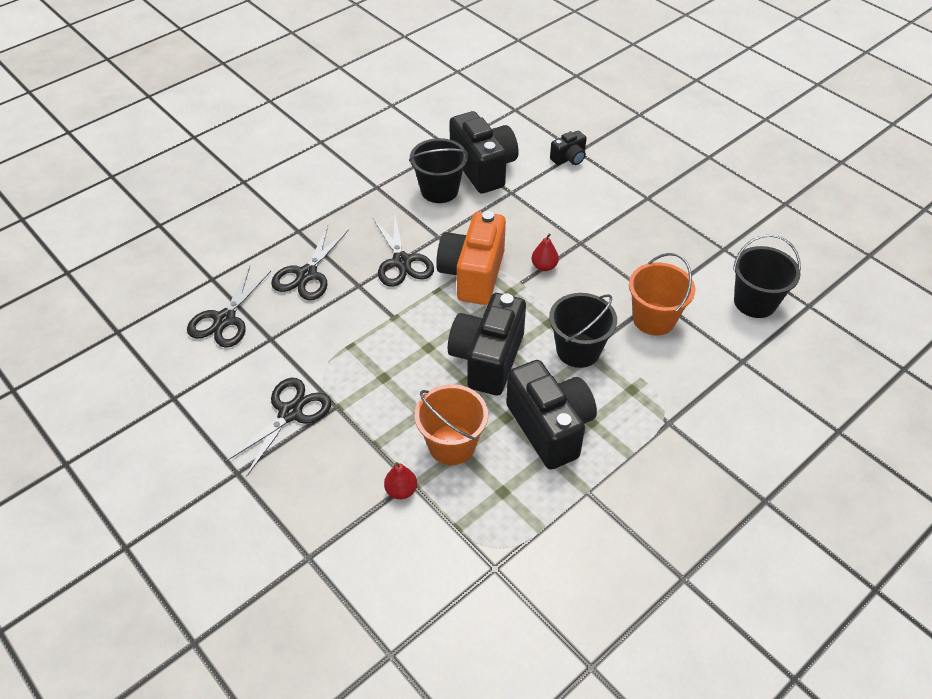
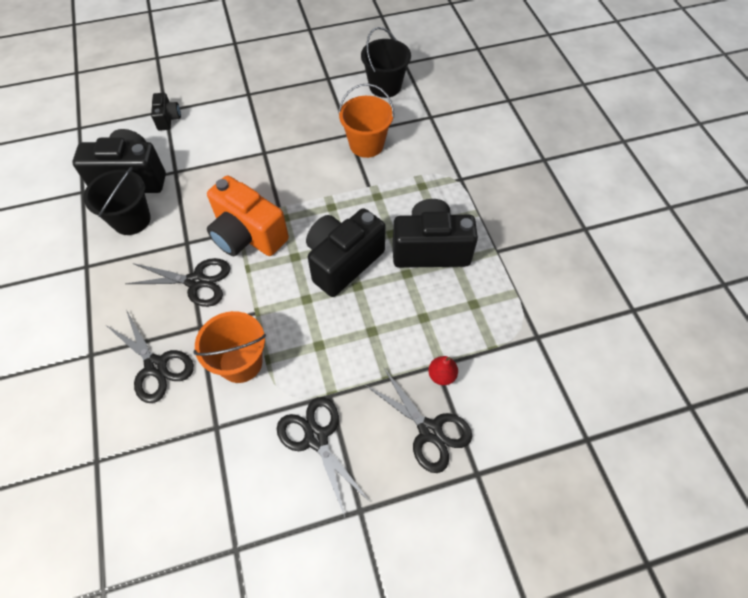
camera: 65 degrees left, 10 degrees up
black scissors [187,266,271,348] -> black scissors moved to [365,368,472,473]
orange bucket [414,384,488,465] -> orange bucket moved to [193,311,266,383]
black camera [448,293,526,395] -> black camera turned 90 degrees clockwise [306,208,386,297]
red pear [532,234,559,271] -> none
black bucket [549,293,617,368] -> none

